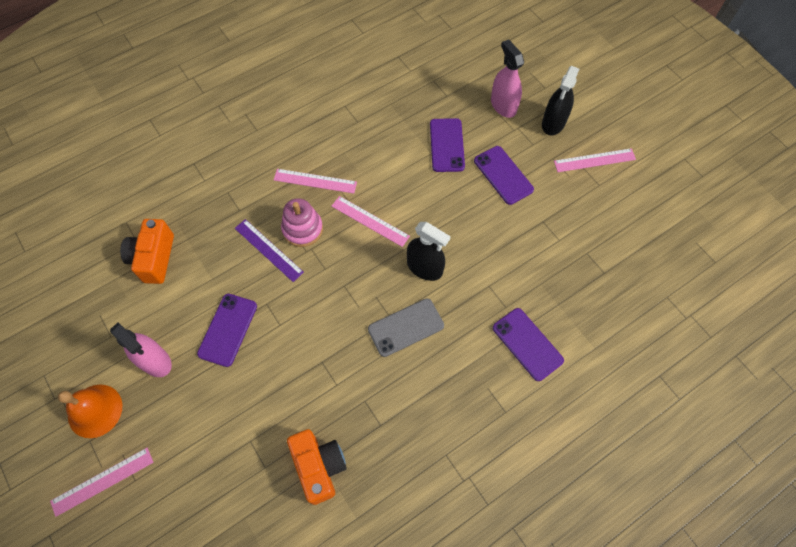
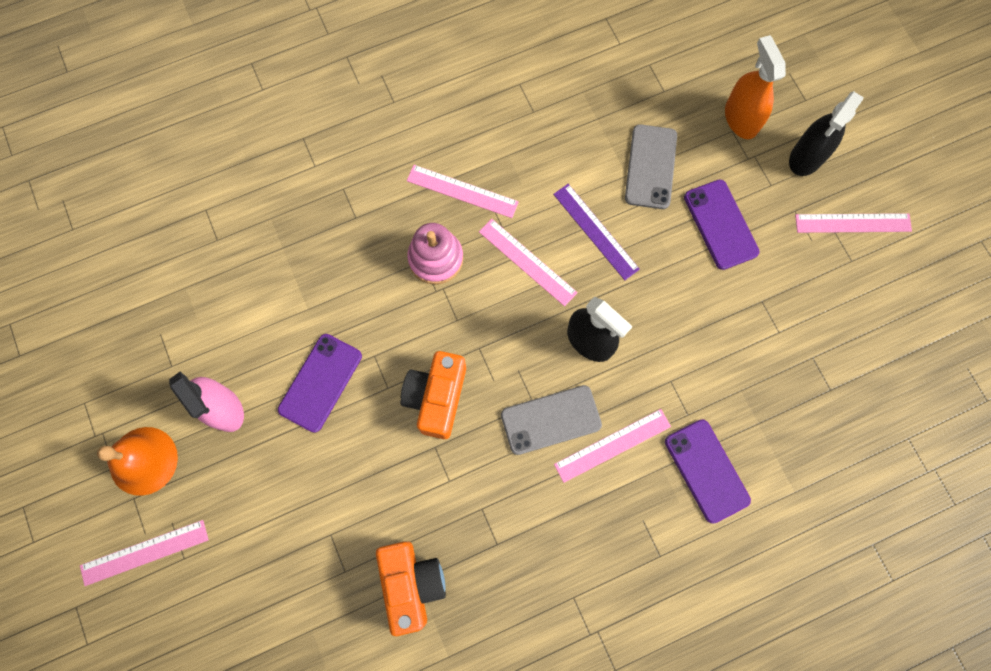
camera: 10 degrees right, 10 degrees up
orange camera [120,219,174,284] -> orange camera moved to [400,351,466,439]
purple ruler [235,219,304,282] -> purple ruler moved to [553,184,640,280]
purple phone [430,118,465,172] -> grey phone [625,124,677,209]
pink spray bottle [491,39,524,118] -> orange spray bottle [725,35,786,139]
none -> pink ruler [554,409,671,483]

